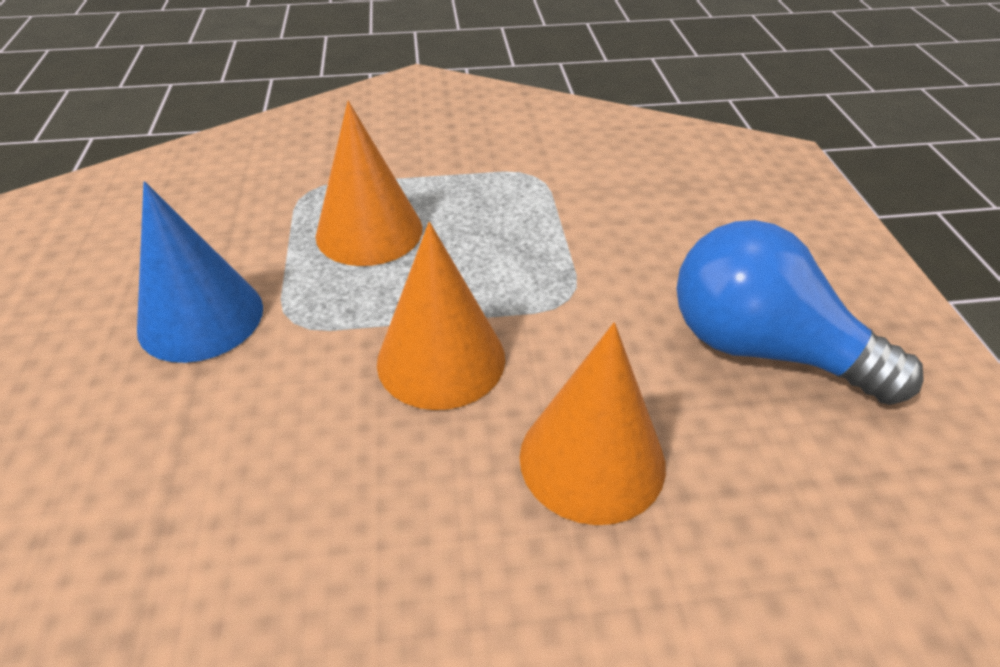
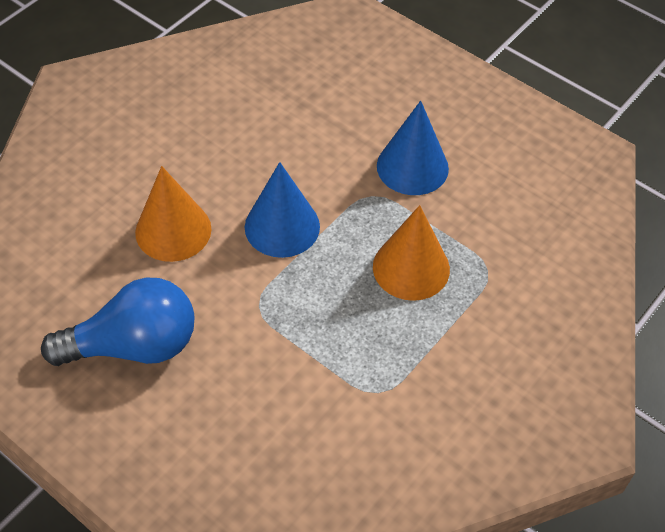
camera: 135 degrees right, 10 degrees up
orange cone [377,222,505,410] -> blue cone [245,162,320,258]

